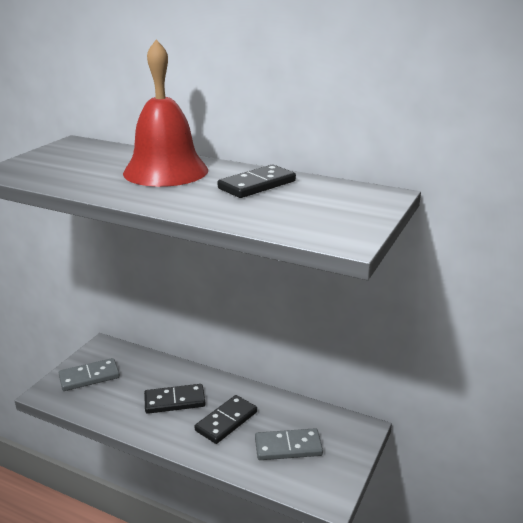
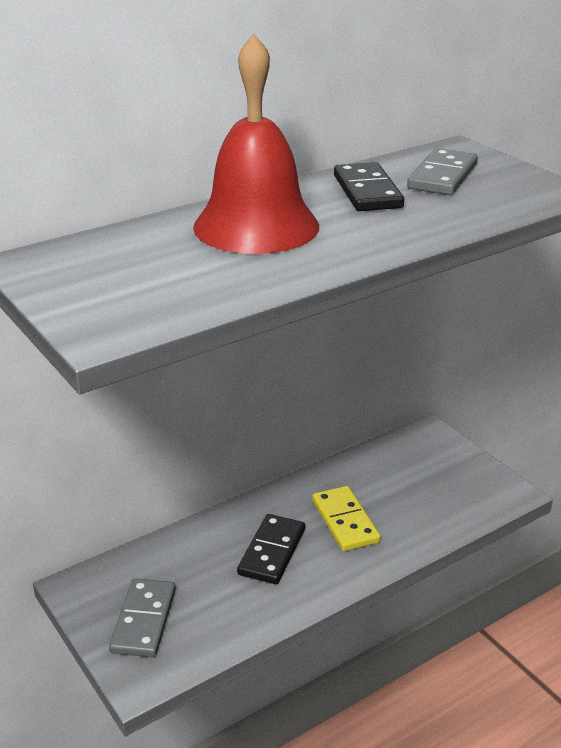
camera: 60 degrees left, 5 degrees up
black domino [194,395,257,444] -> yellow domino [312,486,381,551]
grey domino [255,428,323,460] -> grey domino moved to [407,148,478,195]

